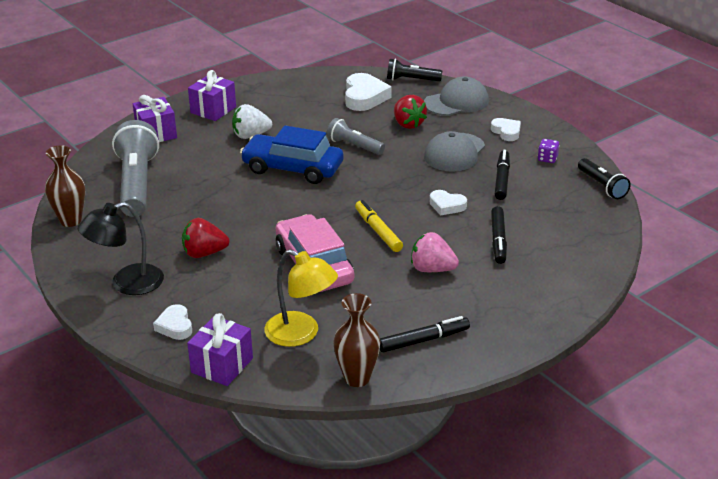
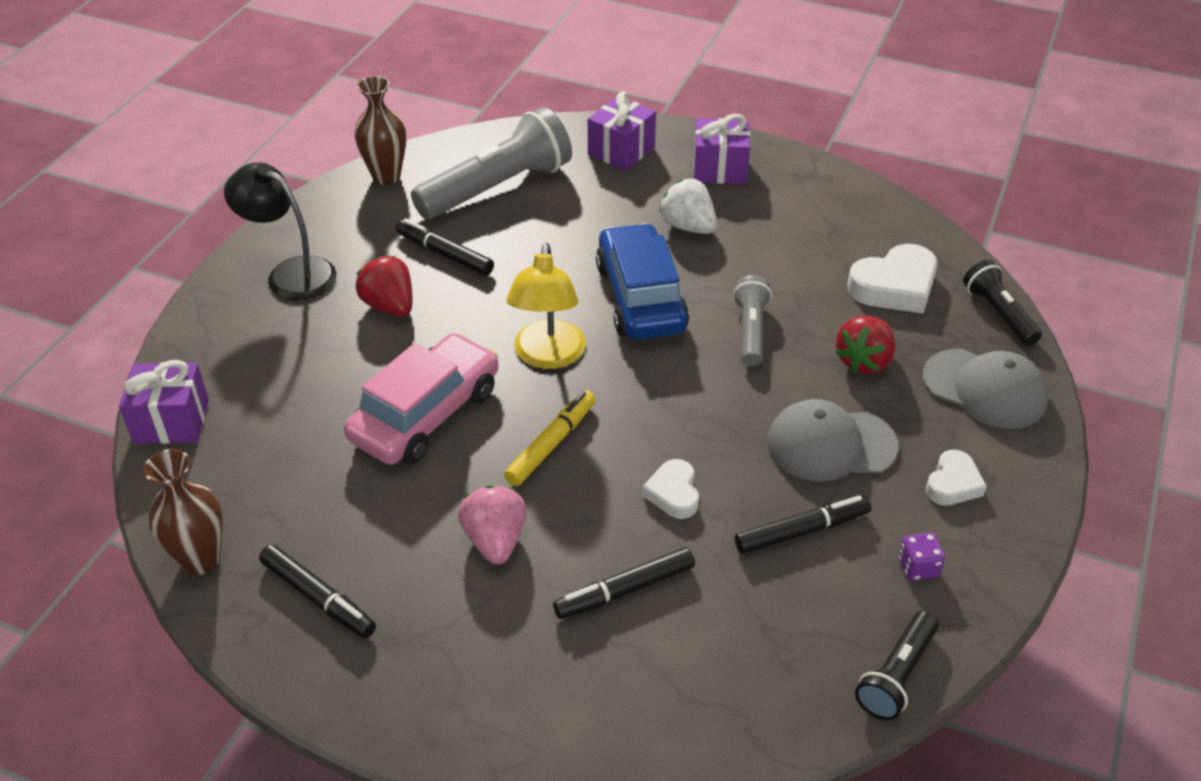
camera: 60 degrees right, 10 degrees up
white heart [153,304,192,340] -> none
yellow lamp [264,249,338,347] -> yellow lamp moved to [506,243,586,369]
none -> black marker [395,218,494,275]

